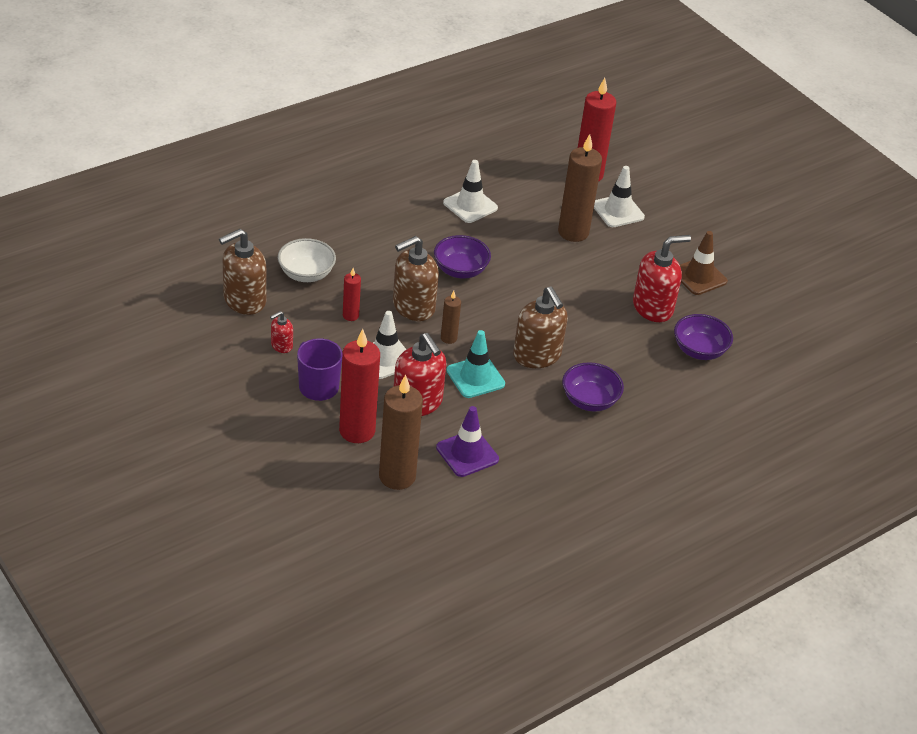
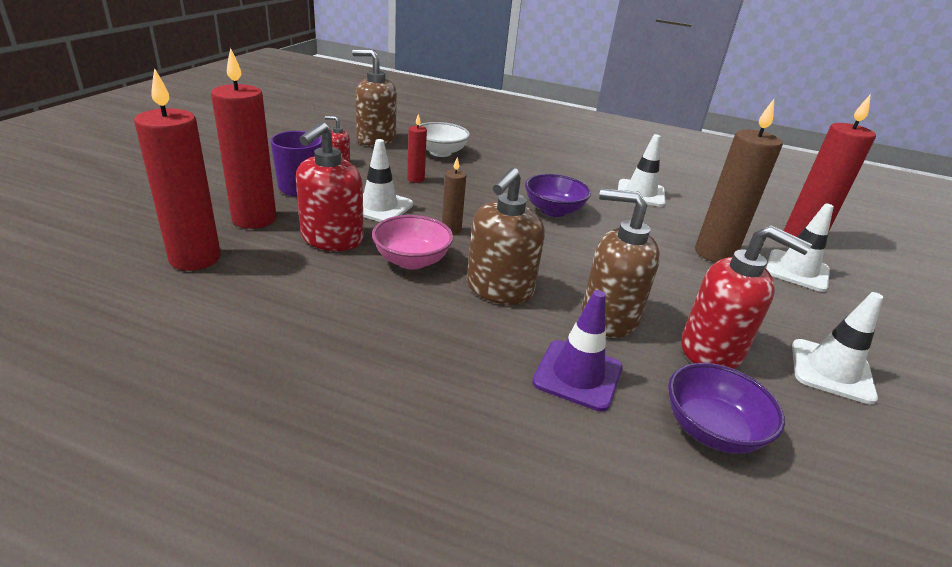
camera: 55 degrees right, 10 degrees down
brown candle [379,374,423,490] -> red candle [134,68,221,271]
brown soap dispenser [393,236,439,321] -> brown soap dispenser moved to [581,188,660,338]
purple traffic cone [436,406,499,477] -> purple traffic cone moved to [532,290,622,412]
turquoise traffic cone [446,330,505,398] -> pink bowl [372,215,454,269]
purple bowl [562,362,624,412] -> none
brown traffic cone [680,231,728,295] -> white traffic cone [792,292,883,404]

